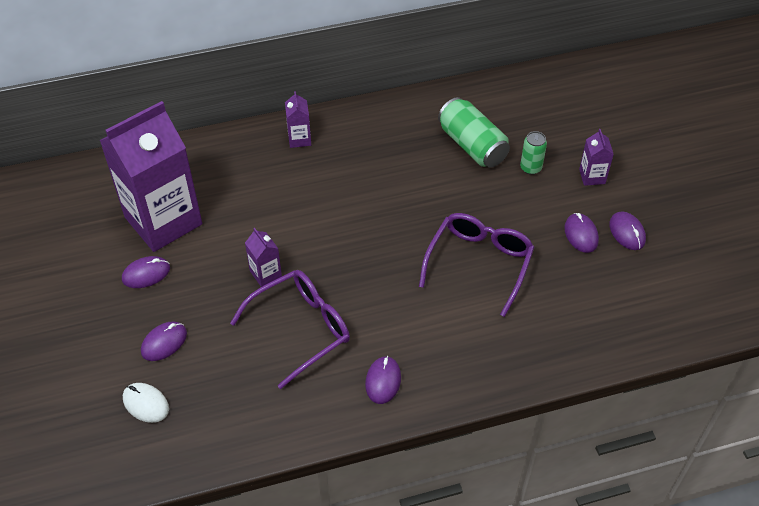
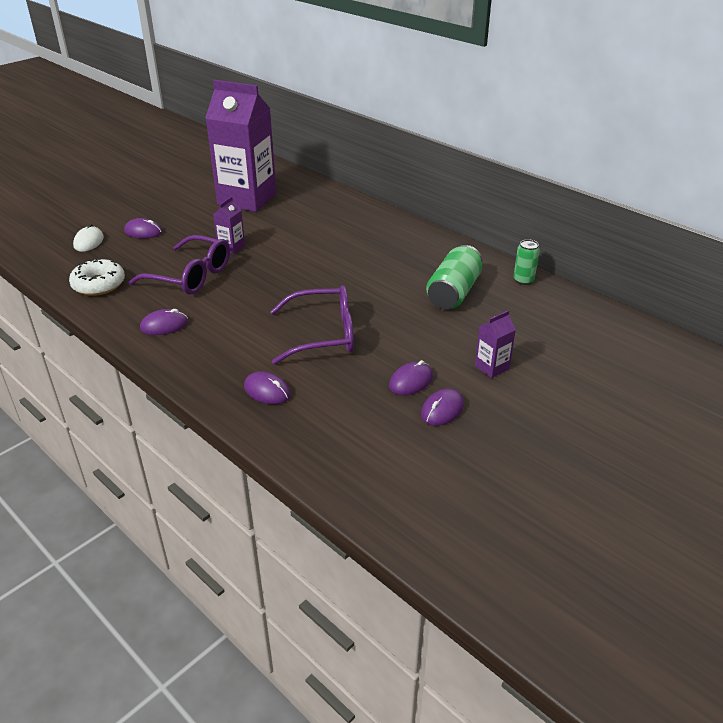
camera: 60 degrees right, 15 degrees down
purple mouse [122,256,170,288] -> purple mouse moved to [244,371,291,404]
purple carton [285,91,311,148] -> none
green can [520,131,547,175] -> green can moved to [513,239,540,285]
none -> white donut [69,258,125,296]

